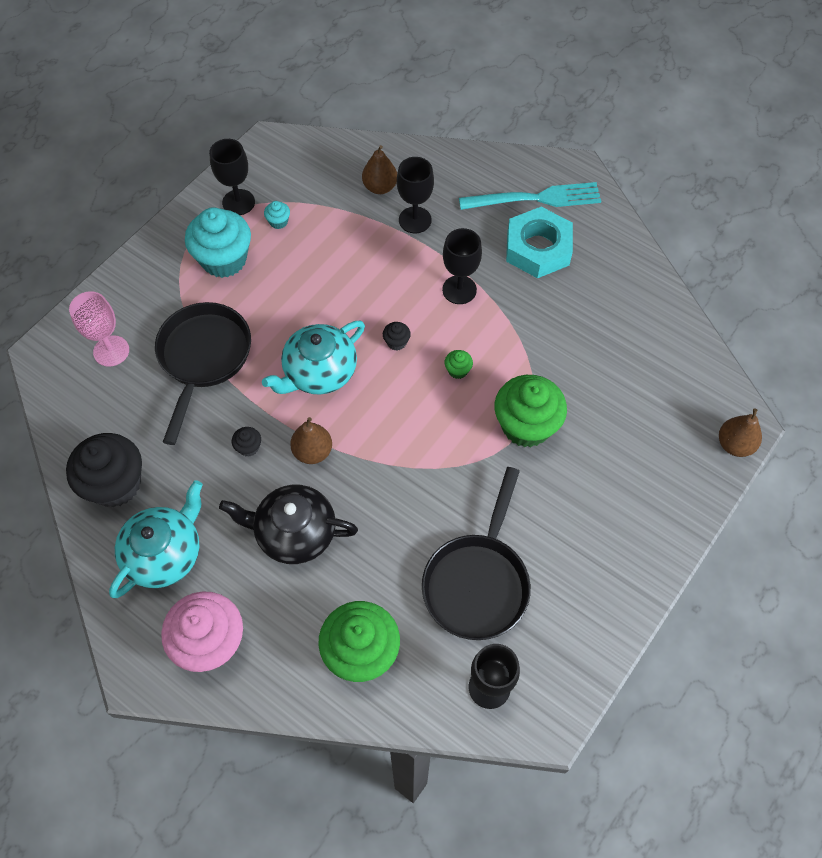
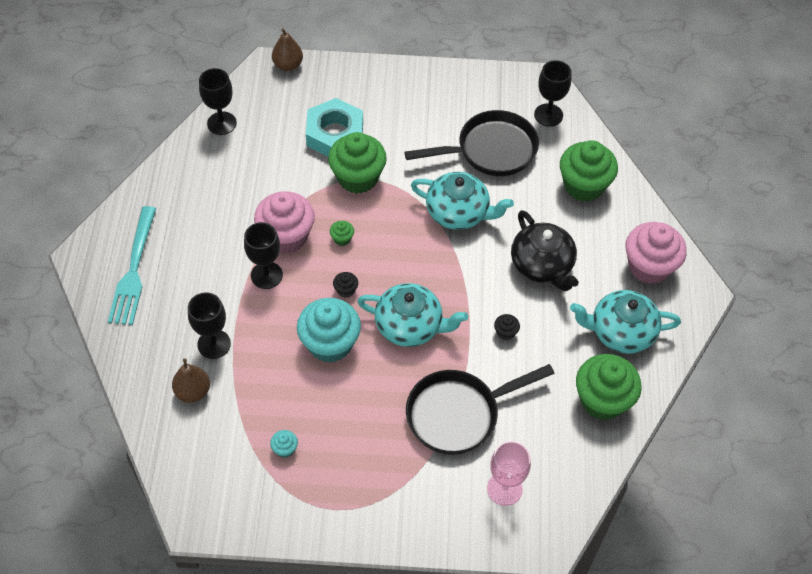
camera: 125 degrees left, 5 degrees down
black cupcake [66,433,142,507] -> green cupcake [576,354,642,420]
turquoise cupcake [185,207,251,278] -> turquoise cupcake moved to [297,298,361,363]
black goblet [209,139,255,215] -> black goblet moved to [199,68,237,135]
brown pear [290,417,332,464] -> none
turquoise fork [459,182,601,210] -> turquoise fork turned 135 degrees counterclockwise [108,206,156,325]
turquoise nut [506,207,573,278] -> turquoise nut moved to [306,98,363,157]
none -> pink cupcake [254,191,315,253]
none -> turquoise teapot [411,172,514,230]

